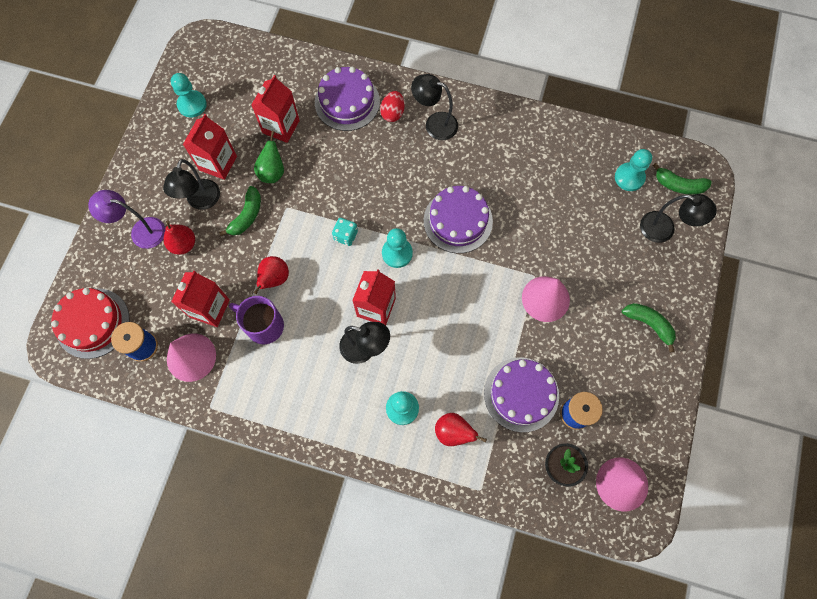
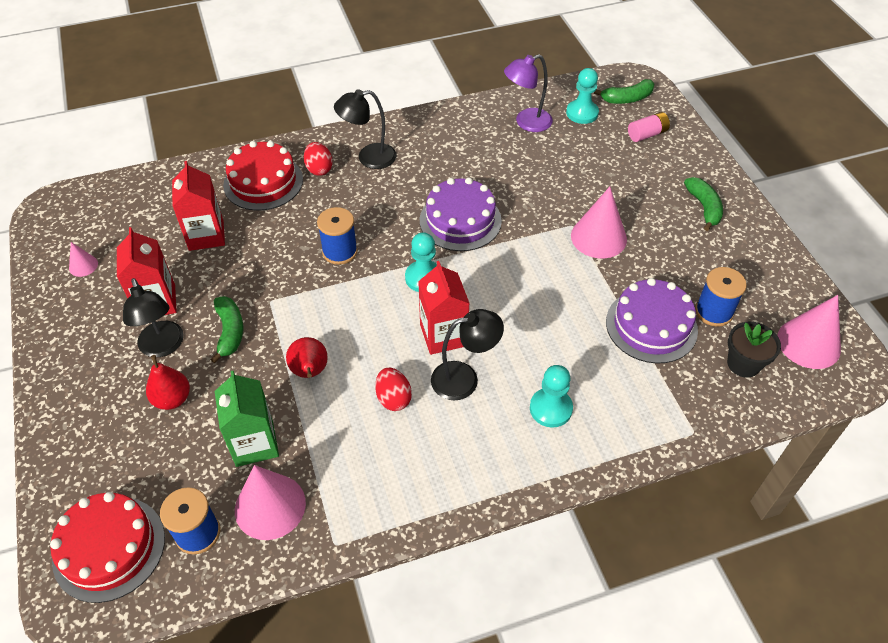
camera: 35 degrees left, 20 degrees down
purple lamp [88,190,165,249] -> purple lamp moved to [504,54,553,132]
turquoise pawn [171,73,207,118] -> pink cone [69,242,98,277]
red carton [171,270,230,327] -> green carton [215,371,279,467]
purple mug [229,296,284,344] -> none
green pear [254,131,284,183] -> none
purple cake [315,67,380,131] -> red cake [223,141,303,211]
turquoise dice [332,218,358,246] -> none
red pear [435,413,487,446] -> none
green banana [622,303,676,352] -> green banana turned 75 degrees clockwise [684,177,723,231]
black lamp [640,194,717,243] -> pink battery [628,112,670,142]
none -> blue spool [317,207,358,265]
none -> red egg [375,368,412,411]

